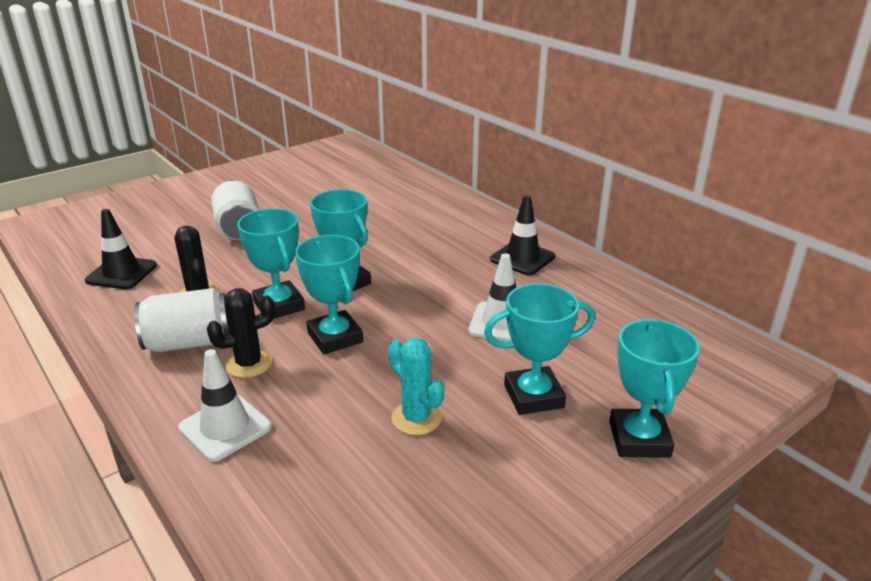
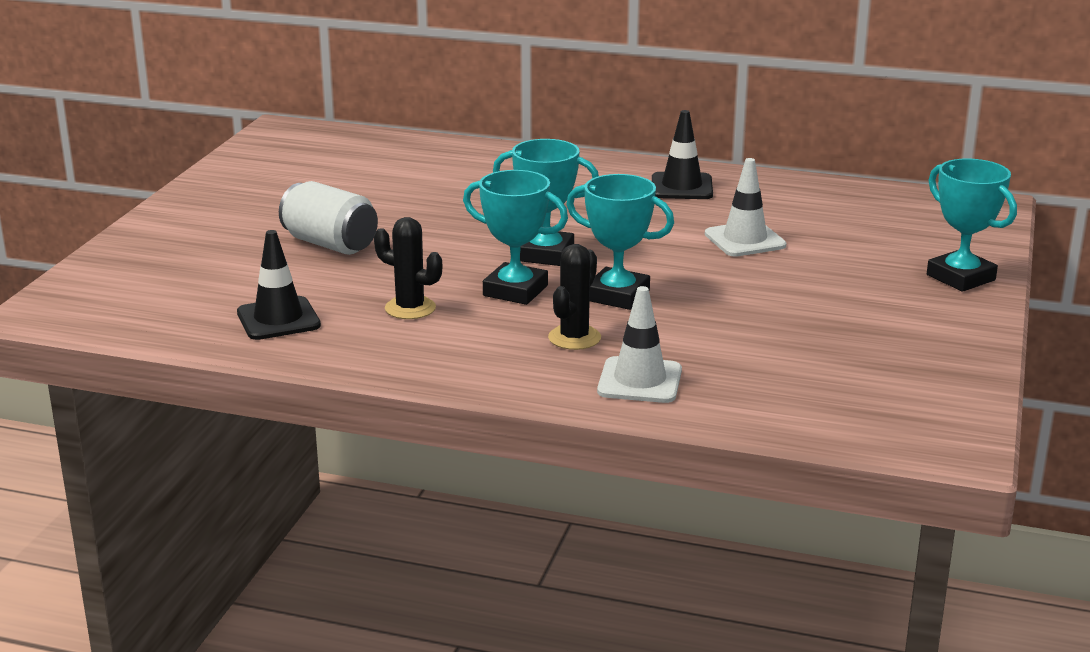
camera: 35 degrees left, 5 degrees down
white can [134,288,230,352] -> none
turquoise cactus [388,338,444,435] -> none
turquoise trophy [484,283,595,415] -> none

